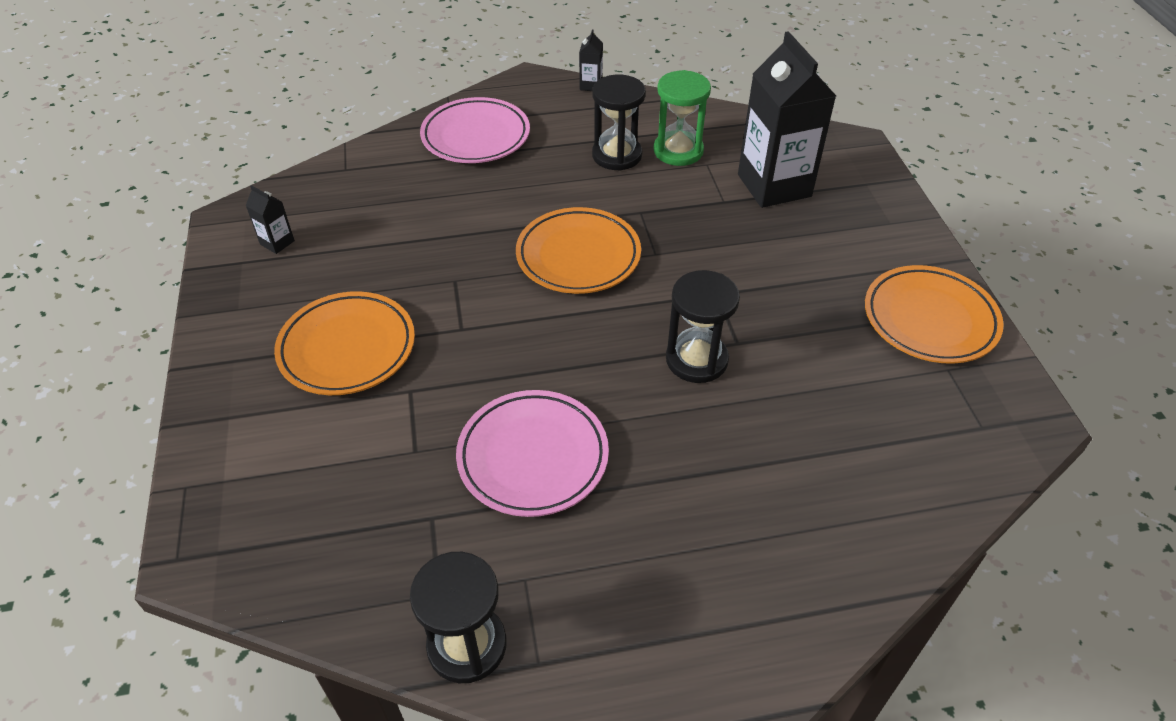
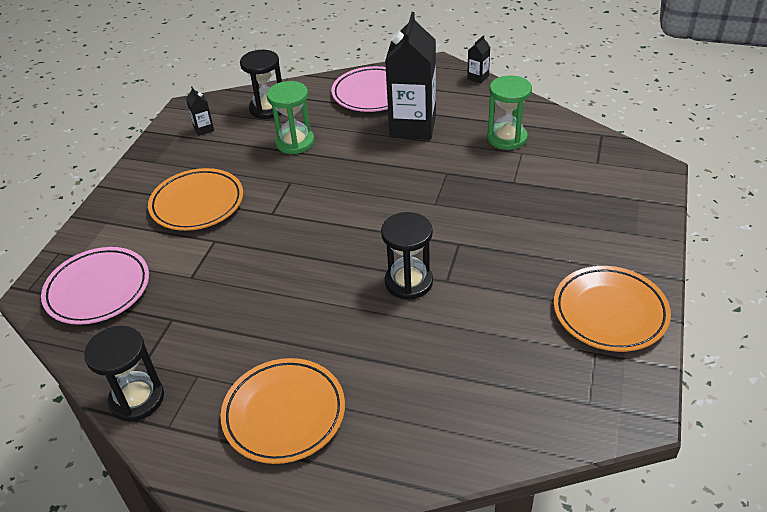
camera: 30 degrees right, 5 degrees down
pink plate [456,390,609,517] -> pink plate moved to [41,247,149,325]
orange plate [516,207,641,294] -> orange plate moved to [221,358,345,464]
black hourglass [592,75,646,171] -> black hourglass moved to [240,50,282,119]
black carton [738,31,836,208] -> black carton moved to [385,12,436,140]
none -> green hourglass [267,81,314,154]

